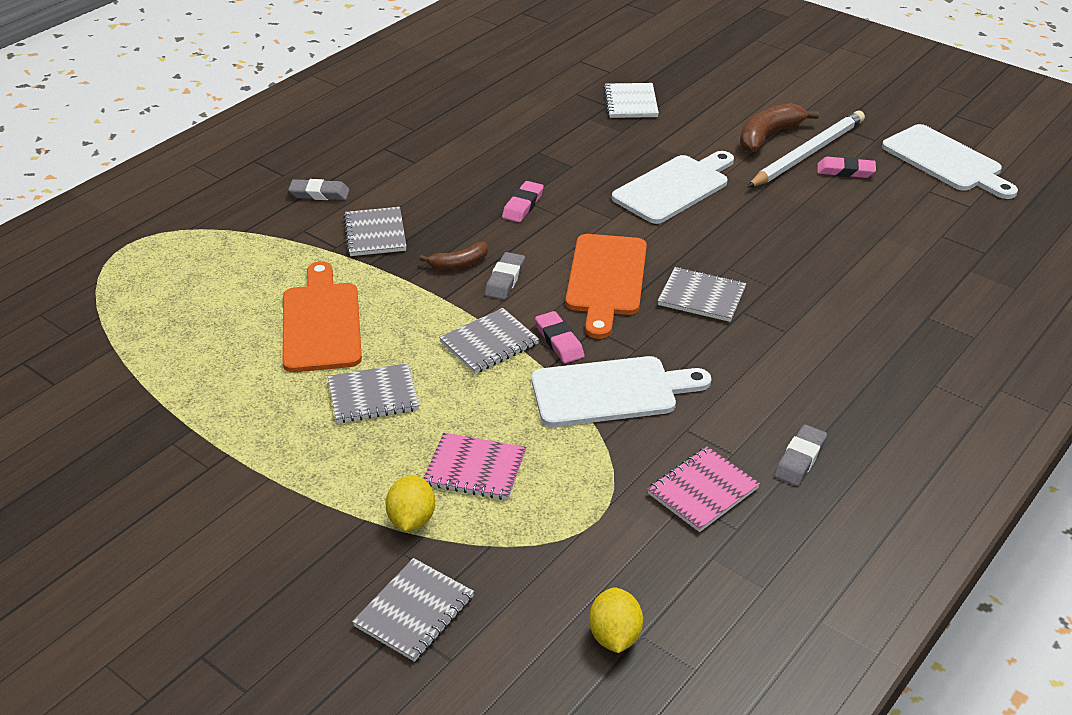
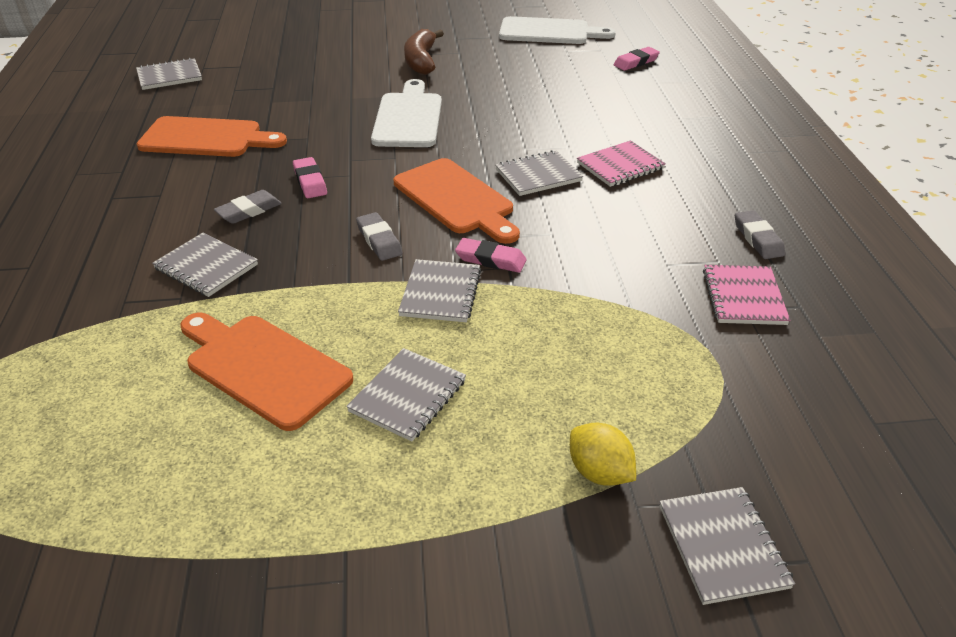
camera: 45 degrees left, 0 degrees up
grey eraser [288,179,349,200] -> grey eraser moved to [214,190,282,224]
brown banana [419,242,488,270] -> none
pink notebook [423,433,526,500] -> pink notebook moved to [577,141,666,187]
white cutting board [531,356,711,427] -> none
yellow lemon [589,587,643,653] -> none
white notebook [604,83,659,118] -> none
white pencil [747,110,865,188] -> none
pink eraser [817,157,876,178] -> pink eraser moved to [613,47,660,71]
none -> grey notebook [136,58,202,90]
none -> orange cutting board [137,116,287,157]

